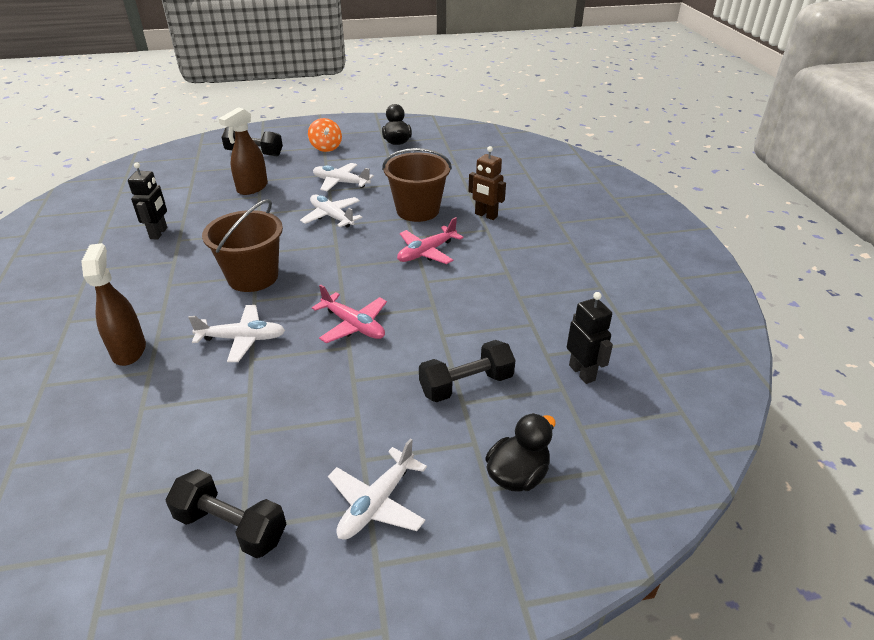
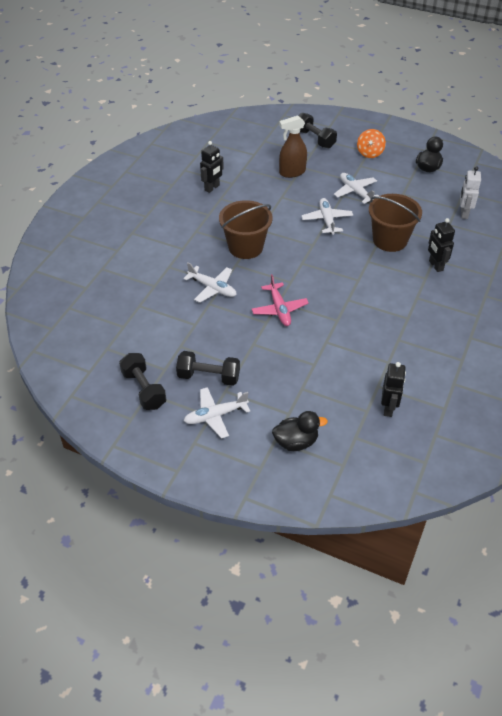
camera: 35 degrees right, 10 degrees up
brown spray bottle [81,243,146,366] -> none
pink plane [397,217,463,264] -> none
black dumbbell [419,340,516,402] -> black dumbbell moved to [176,351,240,386]
brown robot [468,146,506,220] -> black robot [428,218,455,272]
none -> white robot [460,166,481,219]

